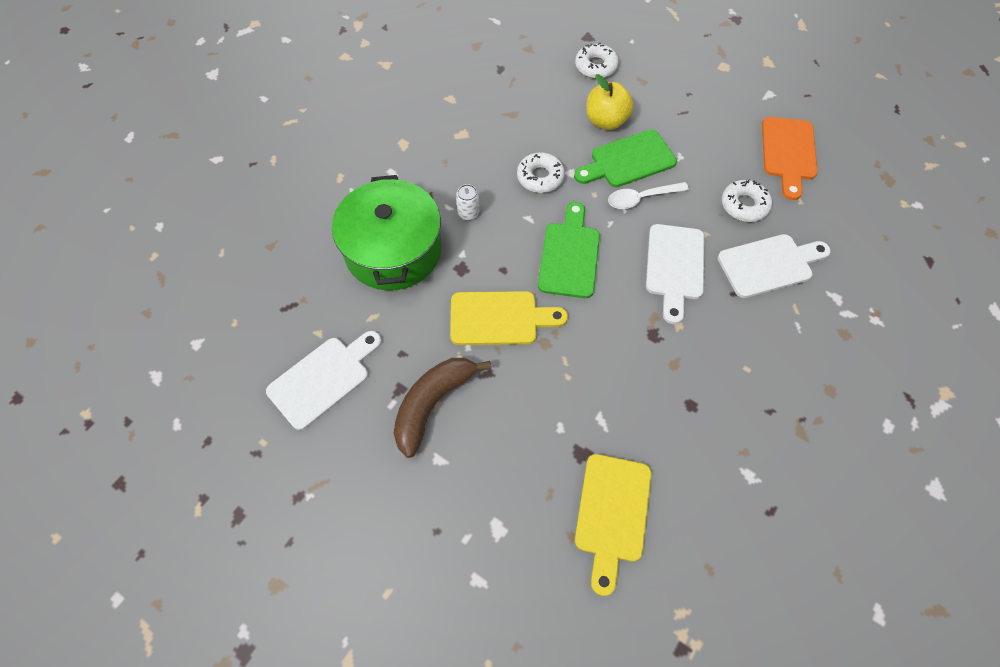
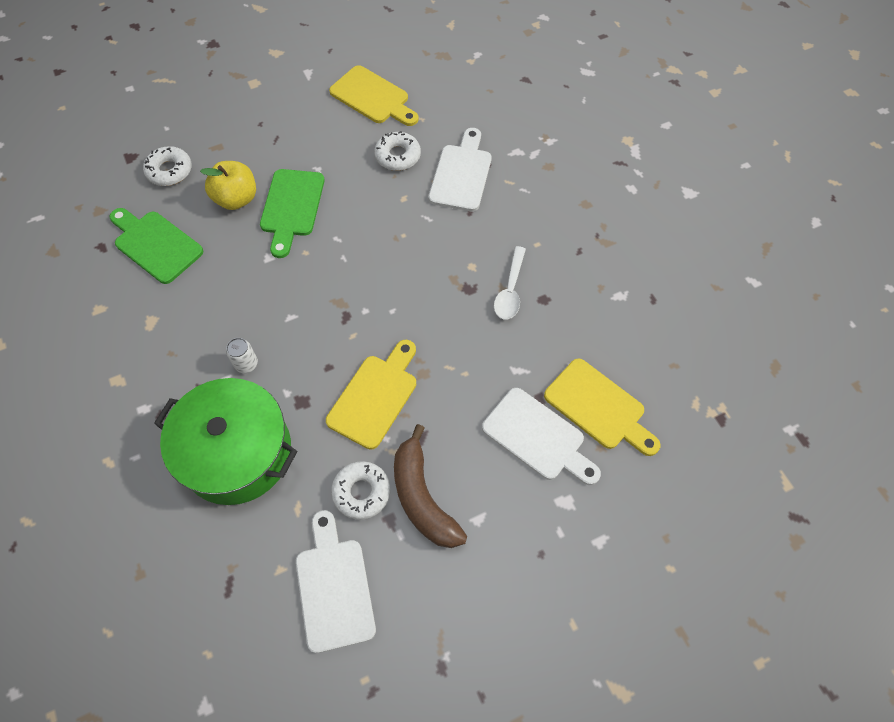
camera: 60 degrees left, 0 degrees up
white donut [517,152,565,193] -> white donut moved to [331,461,390,520]
green cutting board [538,202,600,298] -> green cutting board moved to [109,208,203,284]
white spoon [608,182,689,209] -> white spoon moved to [494,246,526,320]
white cutting board [646,224,705,324] -> white cutting board moved to [482,388,601,485]
orange cutting board [762,117,818,200] -> yellow cutting board [329,65,419,126]

